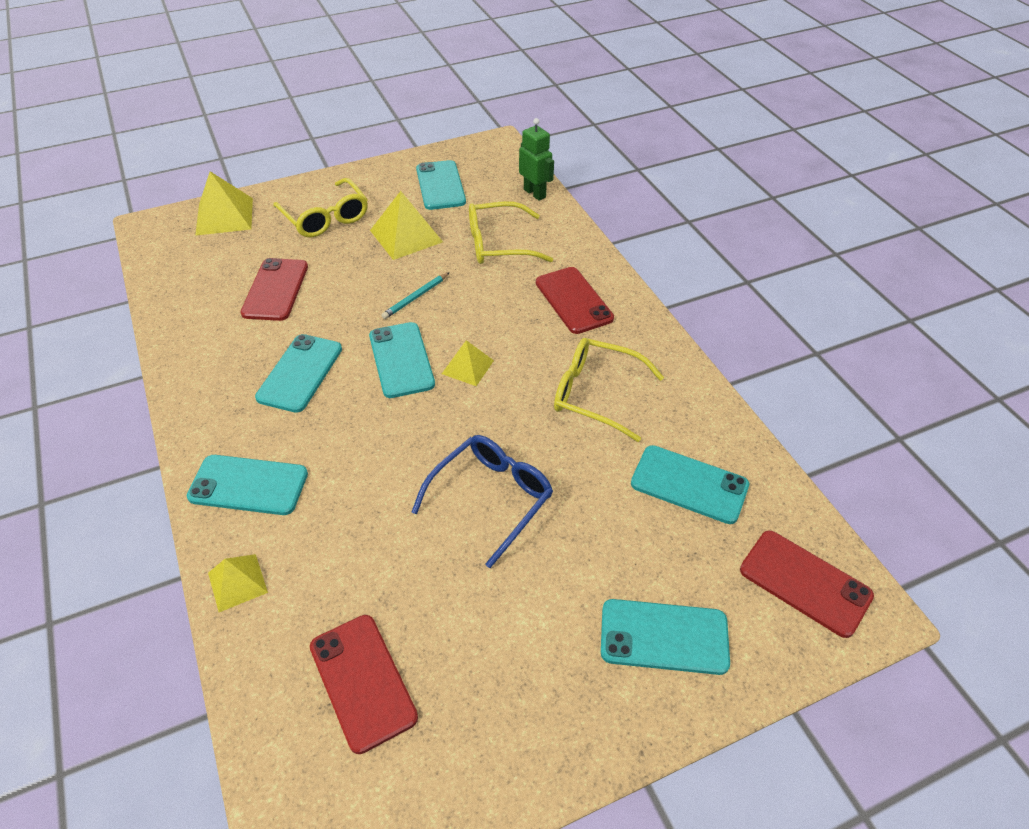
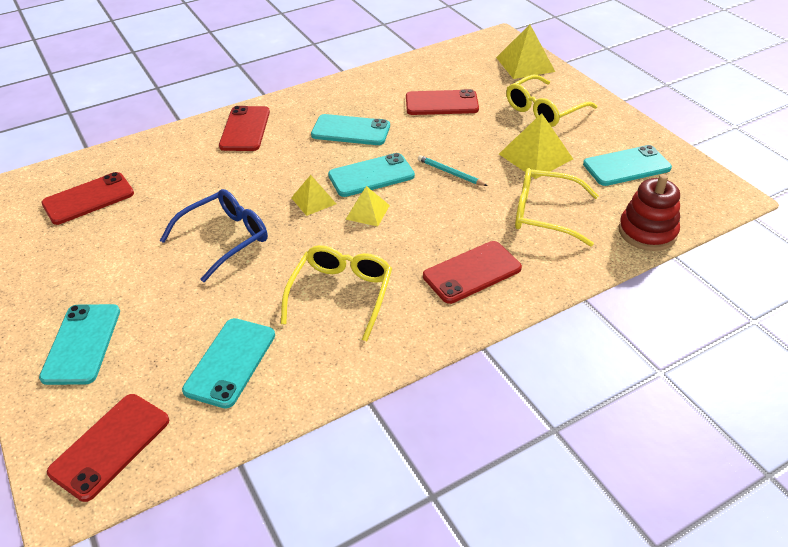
camera: 85 degrees right, 5 degrees down
turquoise phone [187,455,308,515] -> red phone [219,106,270,151]
yellow pyramid [208,554,268,612] -> yellow pyramid moved to [291,175,336,216]
blue glasses [412,435,553,568] -> blue glasses turned 75 degrees counterclockwise [160,189,268,282]
yellow glasses [469,201,553,264] -> yellow glasses turned 60 degrees counterclockwise [515,168,599,247]
green robot [519,118,554,201] -> red stacking toy [619,174,680,251]

